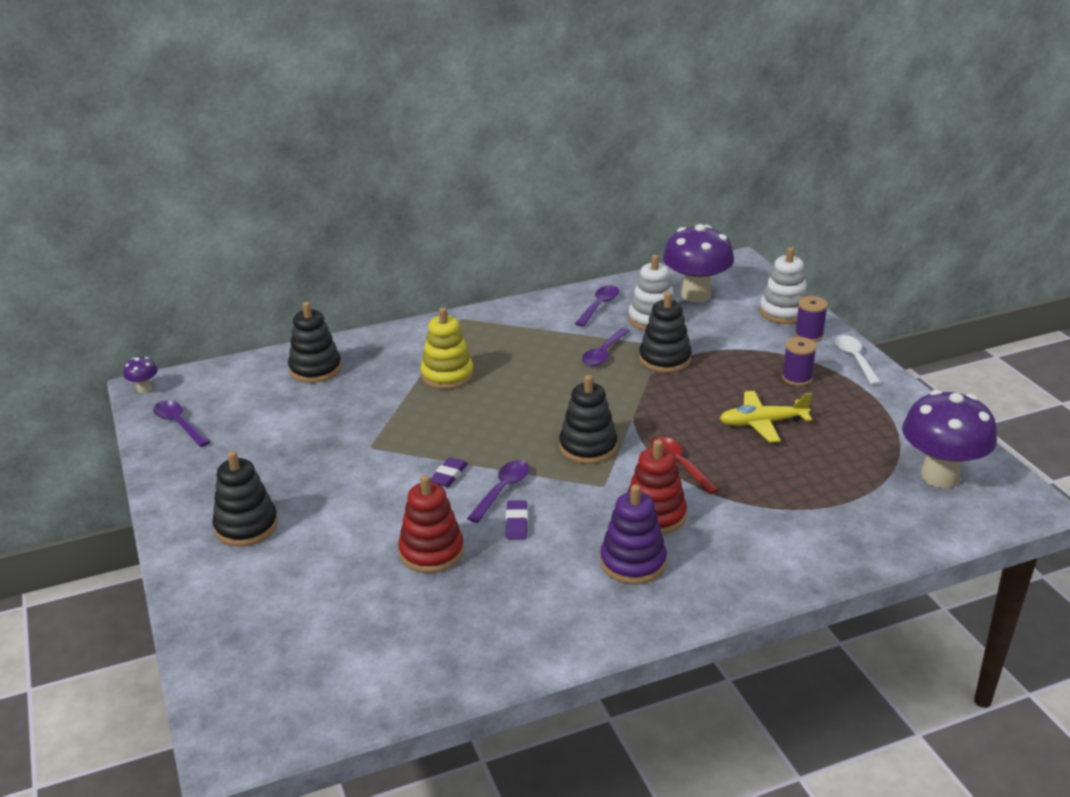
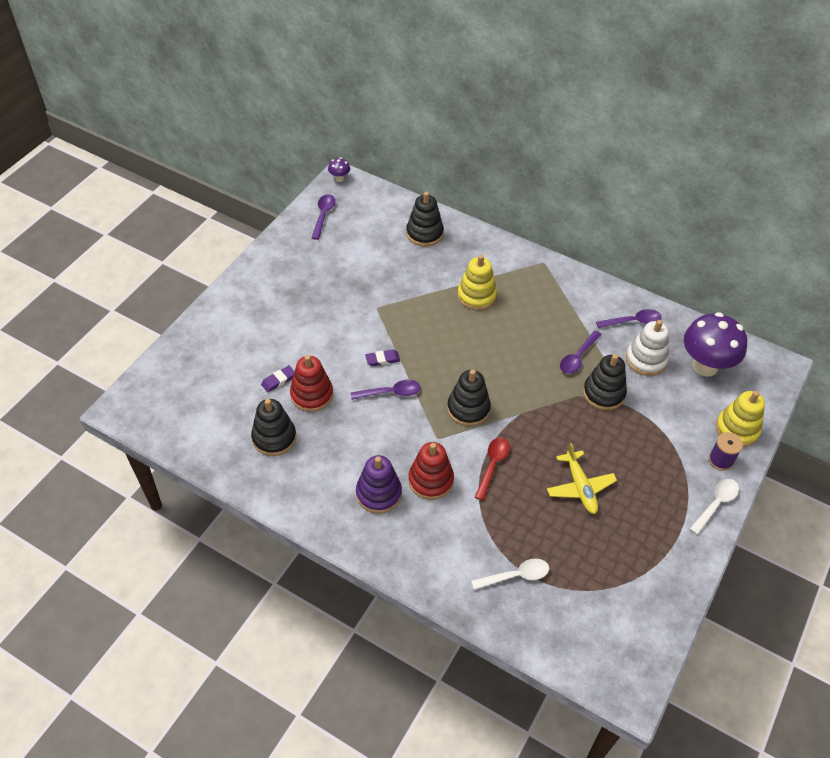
camera: 50 degrees right, 20 degrees up
black stacking toy [212,451,278,546] -> black stacking toy moved to [251,399,296,456]
purple eraser [506,500,528,539] -> purple eraser moved to [261,365,295,392]
purple spoon [582,328,630,366] -> purple spoon turned 45 degrees counterclockwise [560,330,602,374]
yellow plane [720,391,812,442] -> yellow plane turned 150 degrees counterclockwise [547,443,617,514]
white stacking toy [759,247,808,324] -> yellow stacking toy [716,391,765,447]
purple spool [782,337,817,386] -> none
purple mushroom [902,390,997,488] -> none
none -> white spoon [471,559,549,590]

